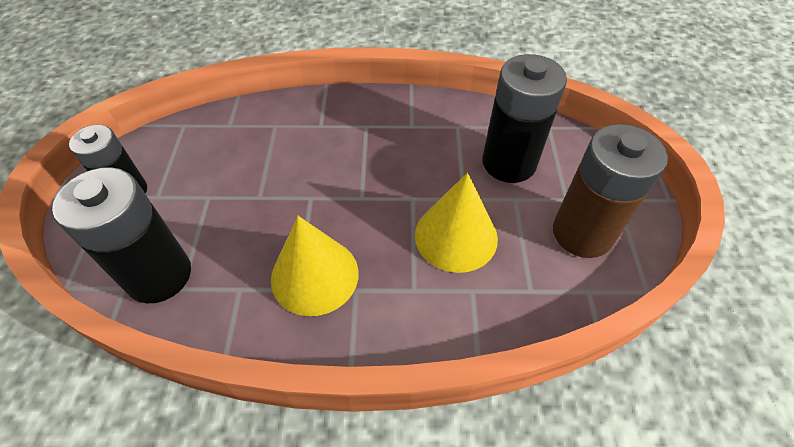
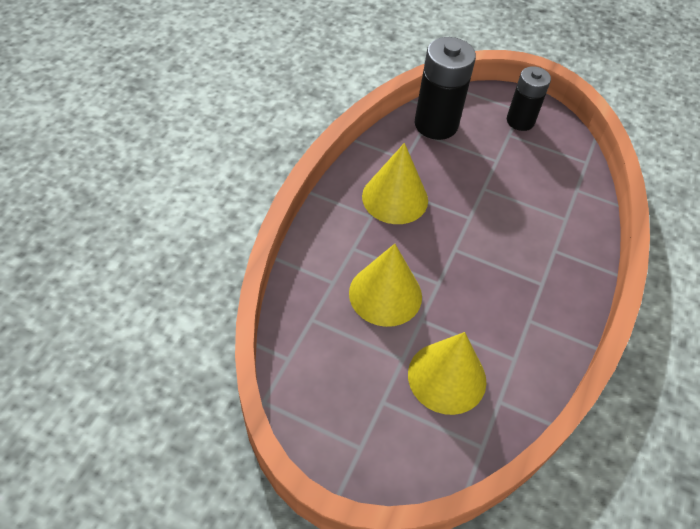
camera: 110 degrees right, 0 degrees up
black battery [482,54,567,183] -> yellow cone [408,332,486,415]
brown battery [553,124,668,258] -> none

